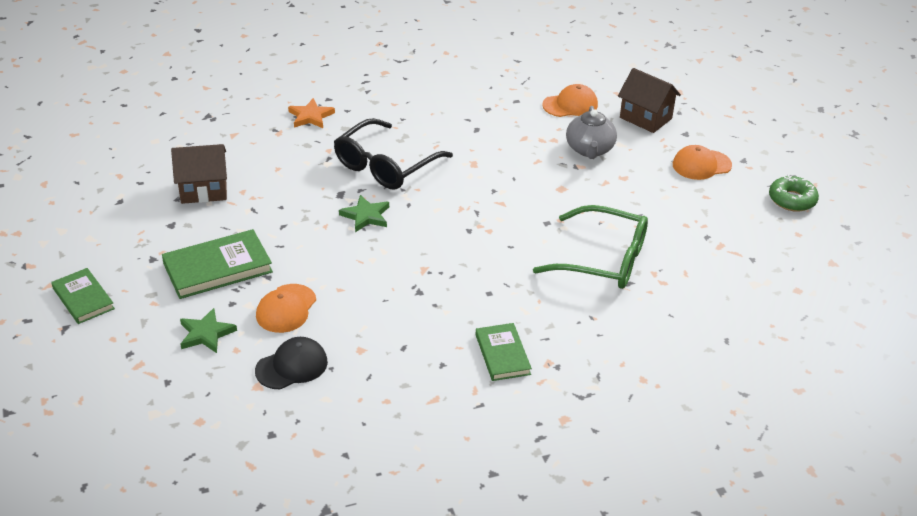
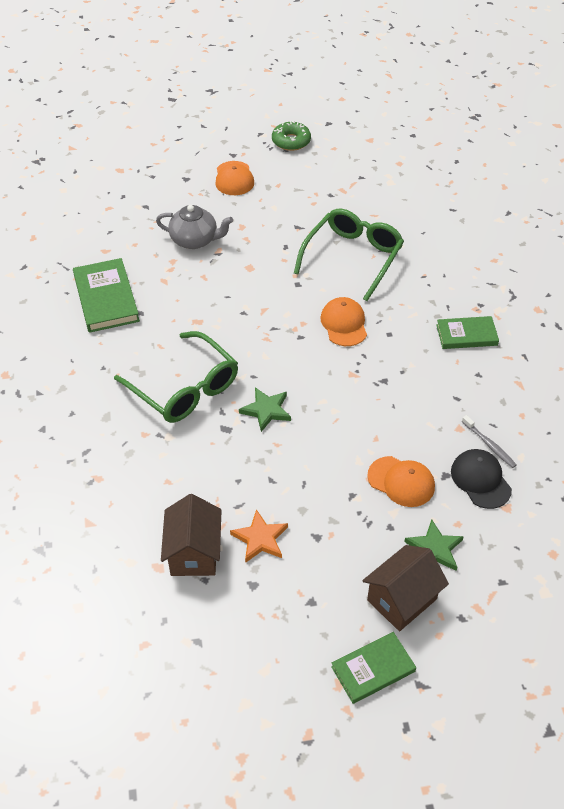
camera: 80 degrees left, 10 degrees up
green book [162,229,273,299] -> green book moved to [73,258,140,333]
orange star [288,98,335,128] -> orange star moved to [230,509,288,563]
black glasses [334,118,453,189] -> green glasses [114,331,238,423]
orange cap [542,84,598,117] -> orange cap moved to [320,297,367,346]
brown house [618,68,681,133] -> brown house moved to [363,545,449,631]
none -> grey toothbrush [462,415,517,468]

